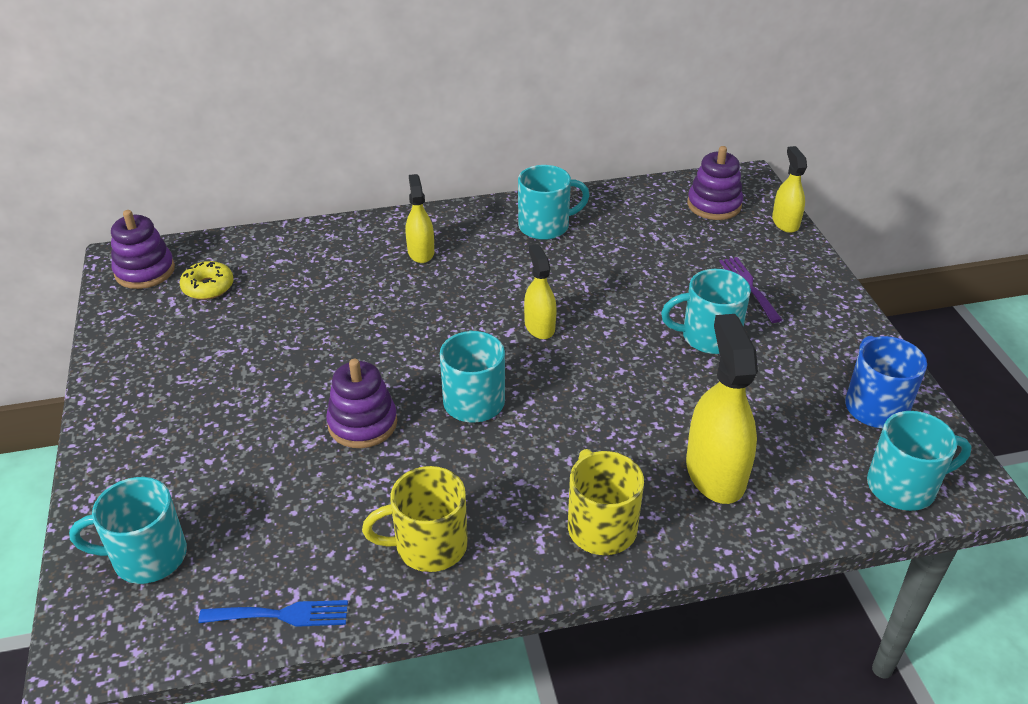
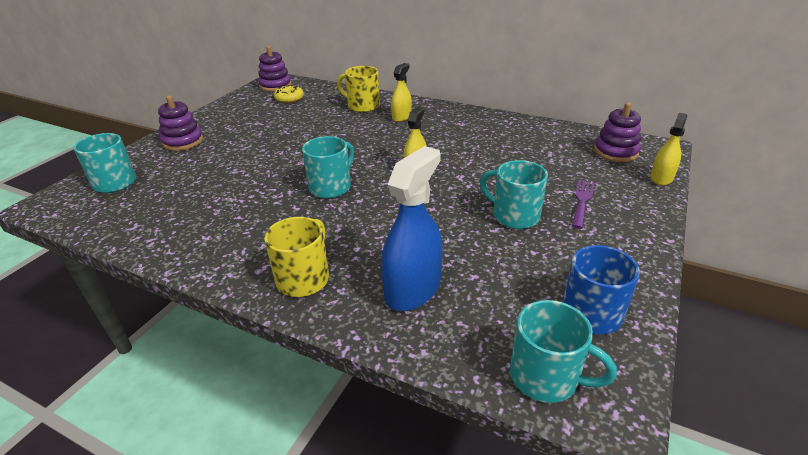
camera: 40 degrees right, 5 degrees down
blue fork [198,600,348,627] -> none
purple stacking toy [326,359,397,448] -> purple stacking toy moved to [158,95,203,151]
yellow mug [362,466,468,572] -> yellow mug moved to [337,66,380,112]
turquoise mug [518,165,590,240] -> none
yellow spray bottle [686,314,758,504] -> blue spray bottle [381,146,443,311]

